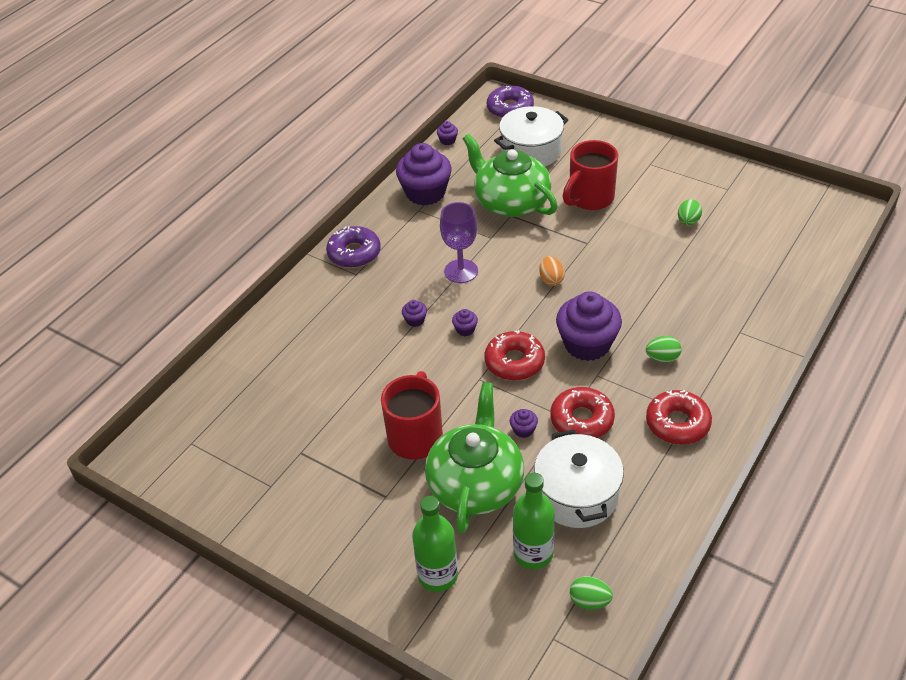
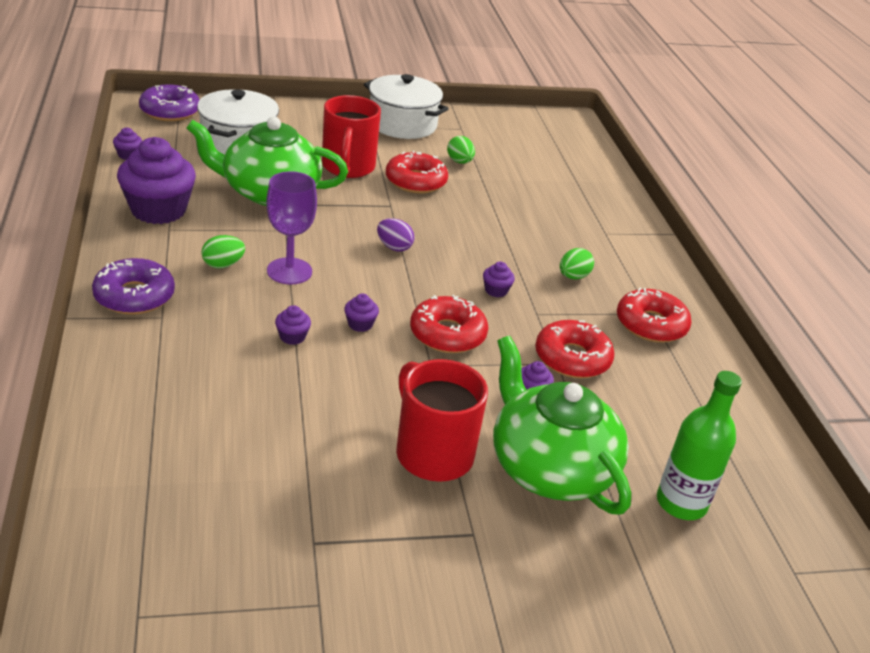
camera: 50 degrees left, 10 degrees down
green bottle [412,496,458,592] -> none
white pot [534,430,624,528] -> white pot moved to [364,74,448,139]
orange egg [539,256,565,286] -> purple egg [377,218,415,251]
purple cupcake [556,291,622,361] -> purple cupcake [483,262,515,297], size x0.41
green egg [570,576,613,610] -> green egg moved to [201,235,245,268]
none -> red donut [386,151,448,194]

